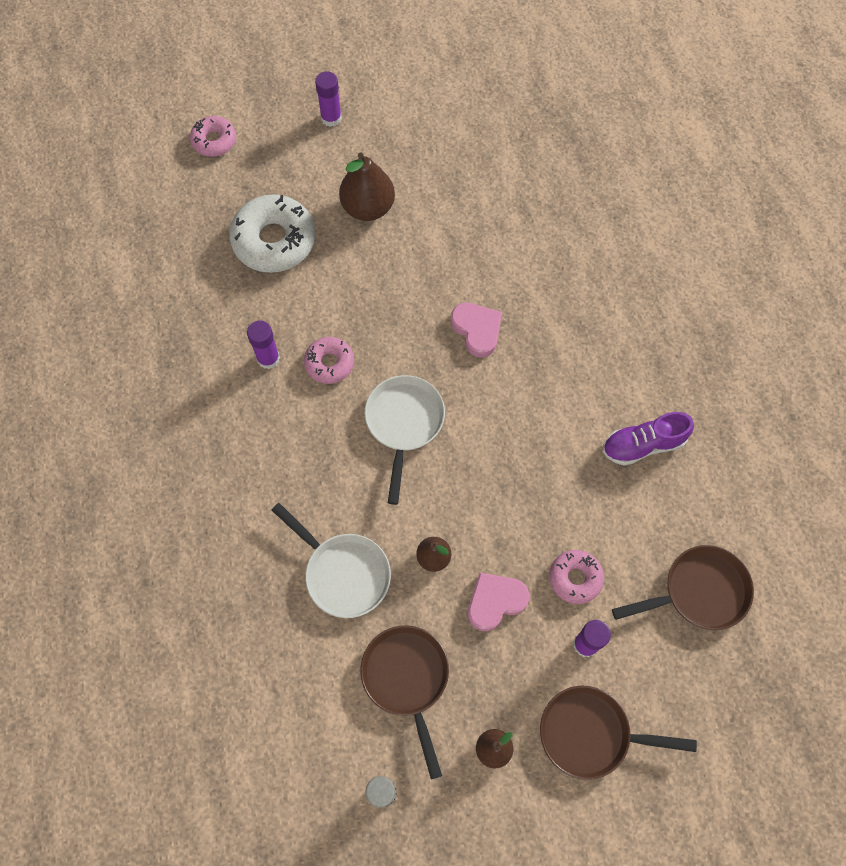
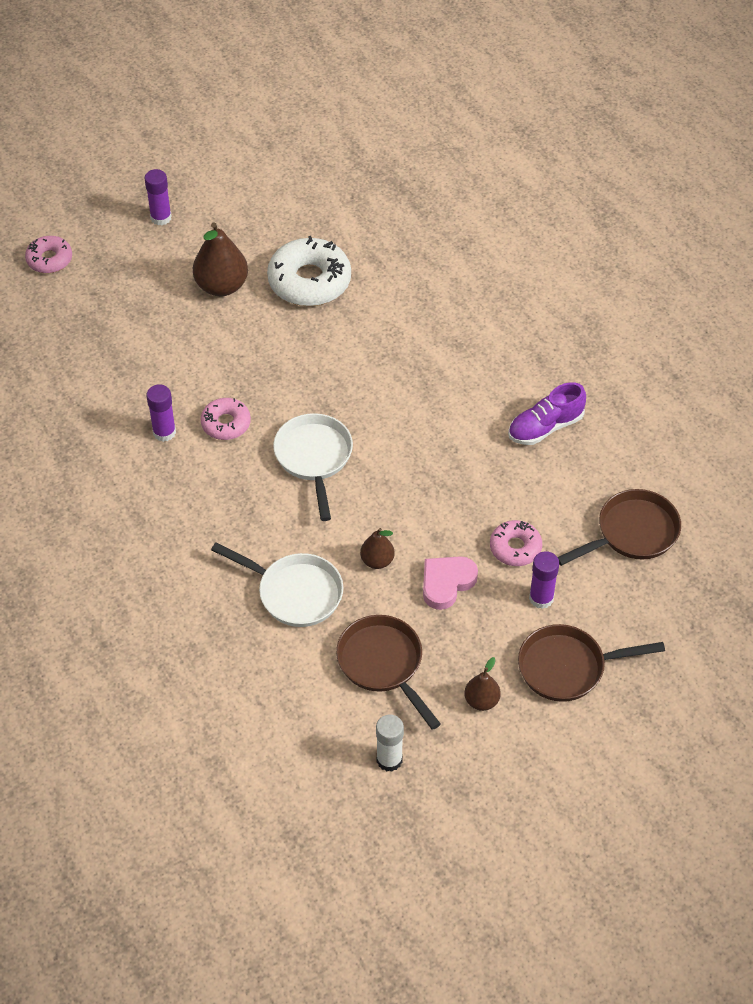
camera: 15 degrees left, 15 degrees down
white donut [229,194,315,273] -> white donut moved to [267,236,351,306]
pink heart [451,303,502,357] -> none

